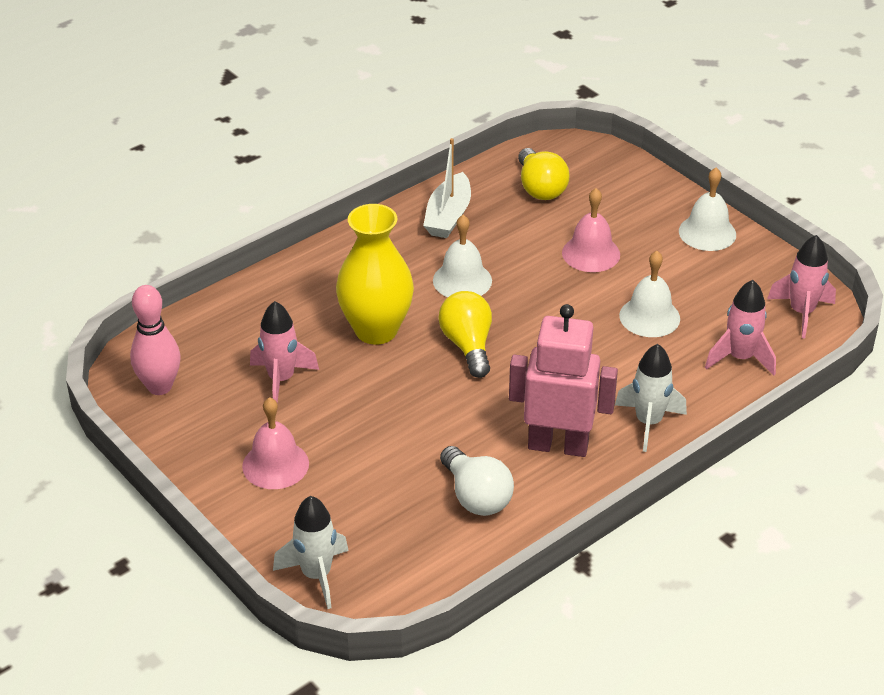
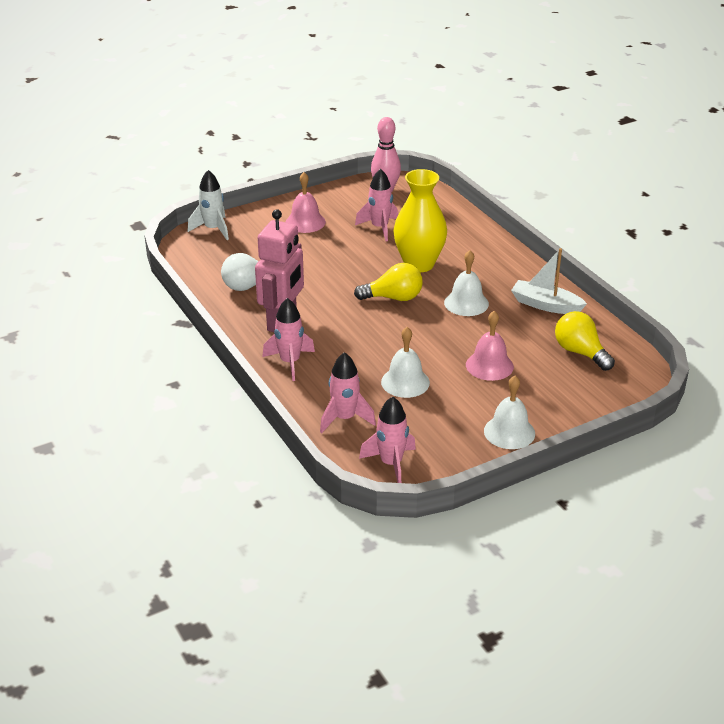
camera: 100 degrees right, 5 degrees down
yellow light bulb [518,148,569,200] -> yellow light bulb turned 60 degrees clockwise [555,311,615,371]
white rocket [615,344,687,452] -> pink rocket [262,298,315,381]

